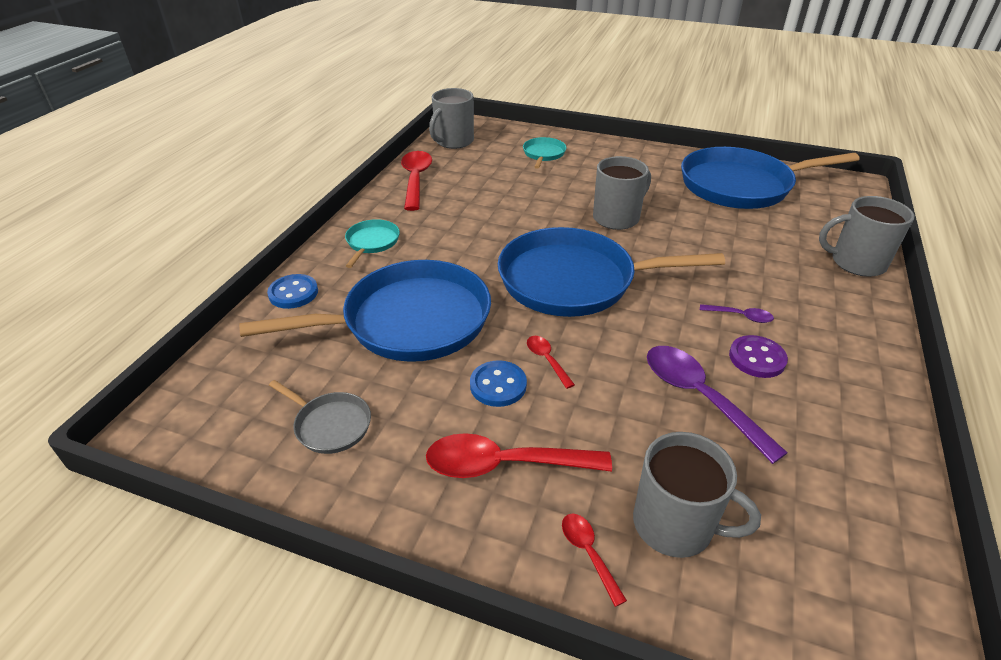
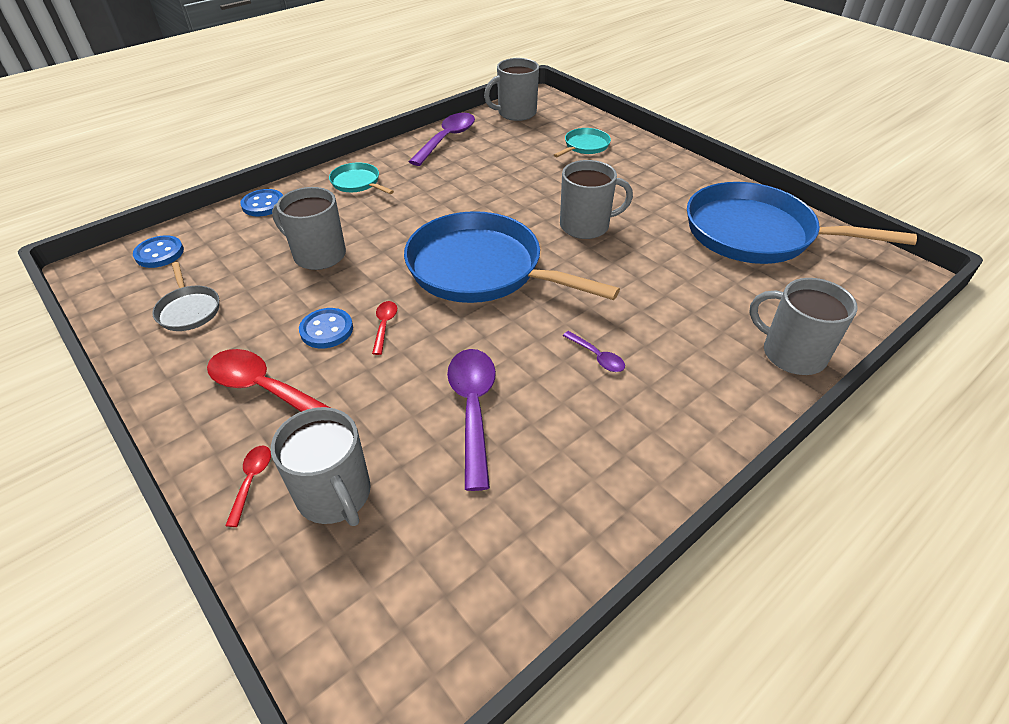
camera: 30 degrees right, 5 degrees up
blue pan [239,260,491,362] -> grey mug [272,187,346,270]
turquoise pan [345,219,400,268] -> turquoise pan turned 90 degrees counterclockwise [329,162,394,194]
red spoon [401,151,432,211] -> purple spoon [409,113,475,166]
purple button [729,335,788,378] -> none
none -> blue button [133,235,184,268]

